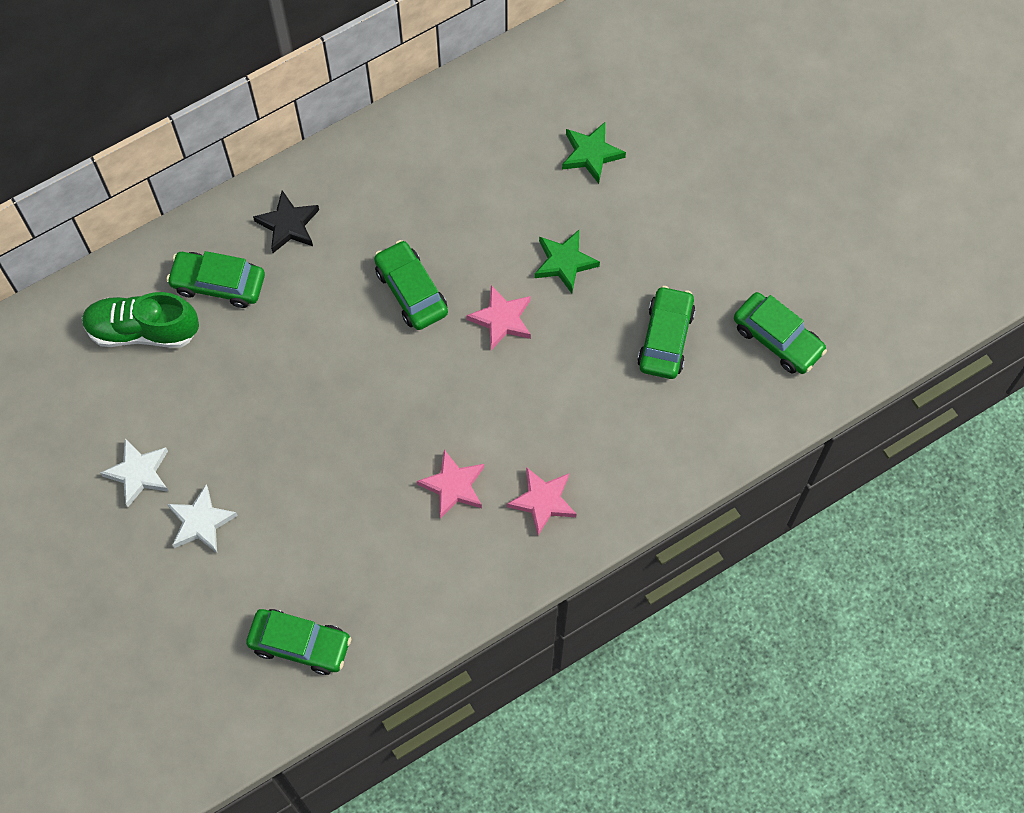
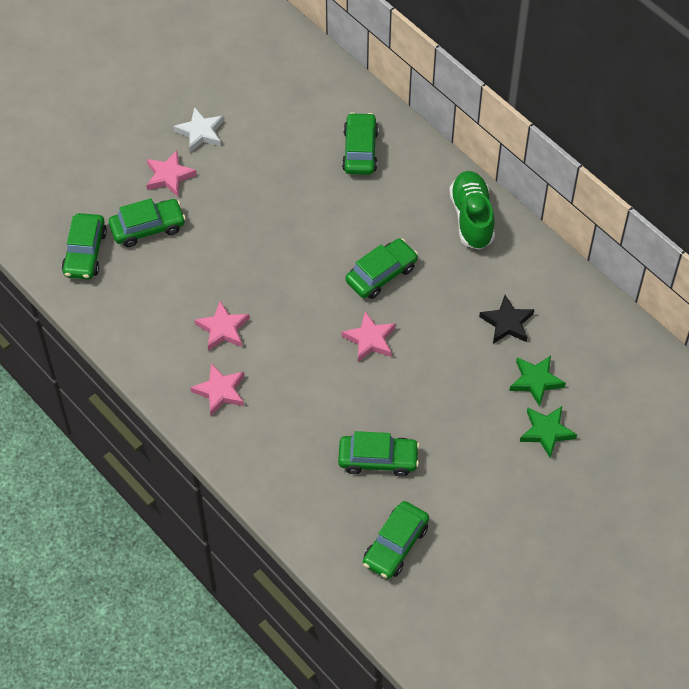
camera: 80 degrees right, 10 degrees down
green shoe [82,292,199,348] -> green shoe moved to [449,171,495,250]
white star [167,485,238,553] -> pink star [147,151,197,197]
black star [253,190,319,253] -> black star moved to [479,295,534,344]
green star [534,230,600,293] -> green star moved to [520,406,577,458]
none -> green car [109,198,186,247]

